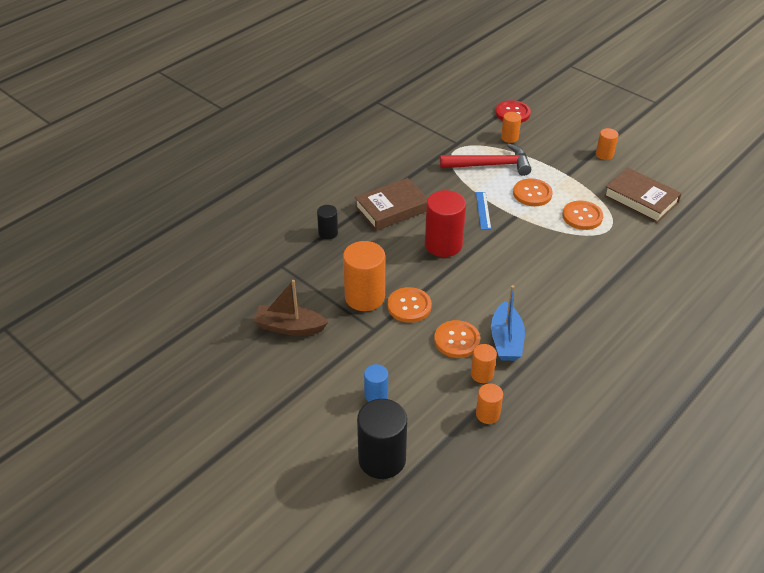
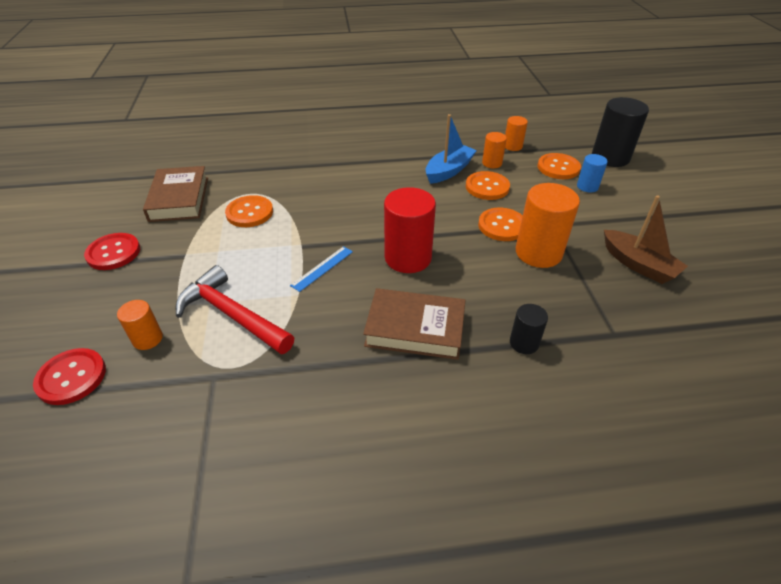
camera: 140 degrees left, 0 degrees up
orange button [513,178,553,206] -> orange button moved to [537,153,581,179]
orange cylinder [596,128,619,160] -> red button [84,233,140,270]

